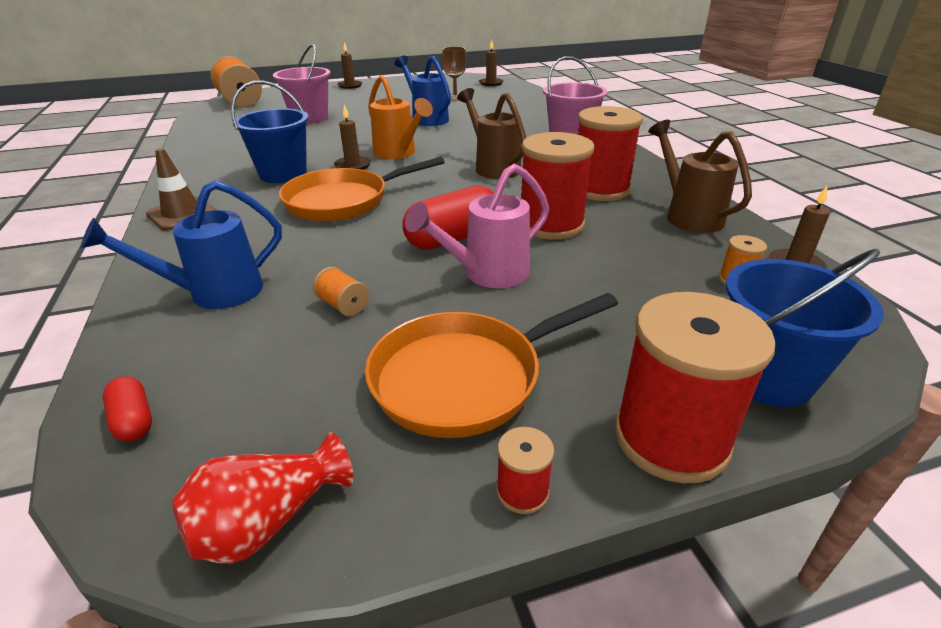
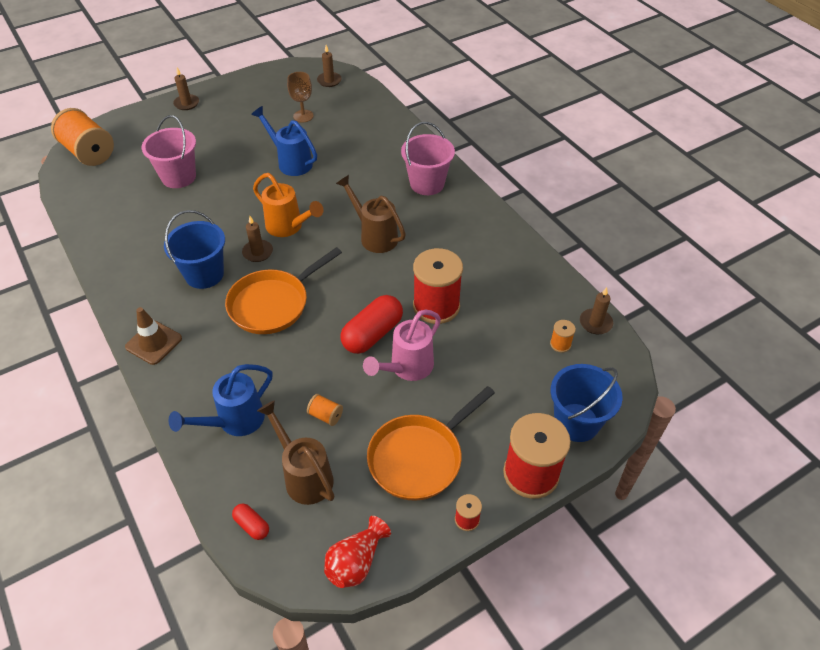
camera: 15 degrees left, 15 degrees up
red spool [578,106,643,201] -> none
brown watering can [648,120,752,233] -> brown watering can moved to [257,400,334,505]

